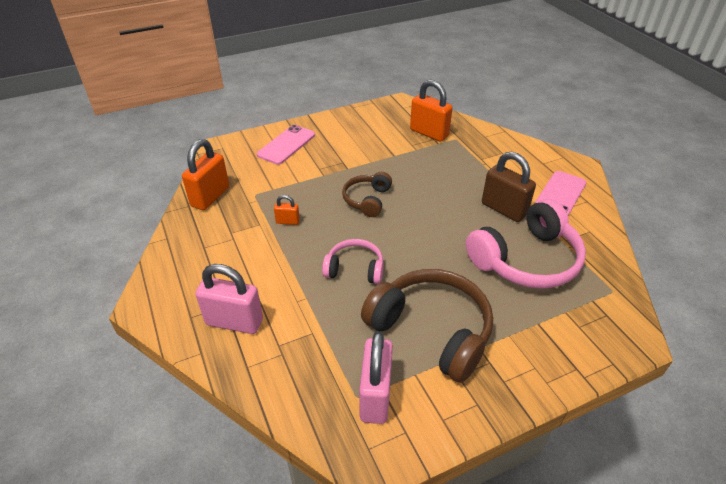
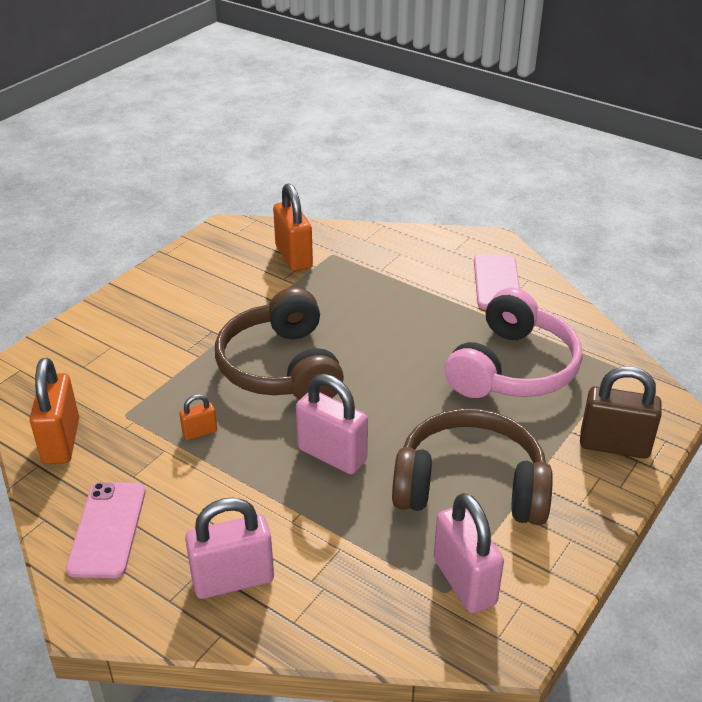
camera: 30 degrees left, 5 degrees down
pink phone [257,125,315,165] -> pink phone moved to [66,482,146,578]
pink headphones [322,239,384,284] -> pink padlock [296,374,368,474]
brown headphones [342,172,392,217] -> brown headphones [215,287,344,400], size x1.82
orange padlock [410,80,453,142] -> orange padlock turned 60 degrees clockwise [273,183,313,271]
brown padlock [482,152,536,222] -> brown padlock moved to [580,366,662,459]

